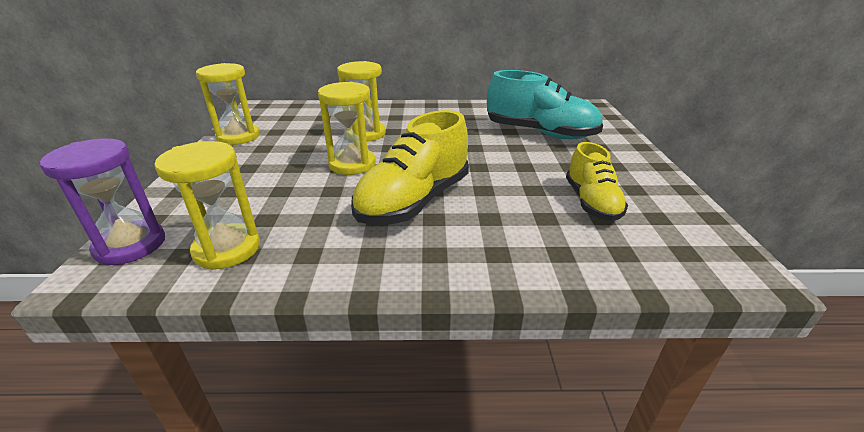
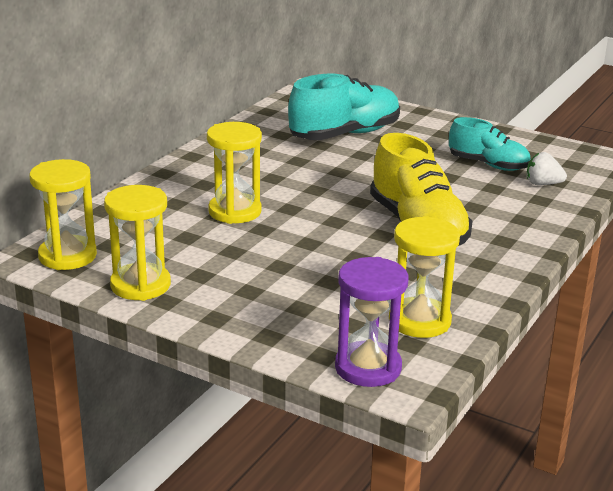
camera: 60 degrees left, 5 degrees down
yellow hourglass [318,82,376,175] -> yellow hourglass moved to [30,159,97,270]
yellow shoe [566,142,628,221] -> turquoise shoe [449,117,531,171]
none -> white strawberry [527,152,567,185]

